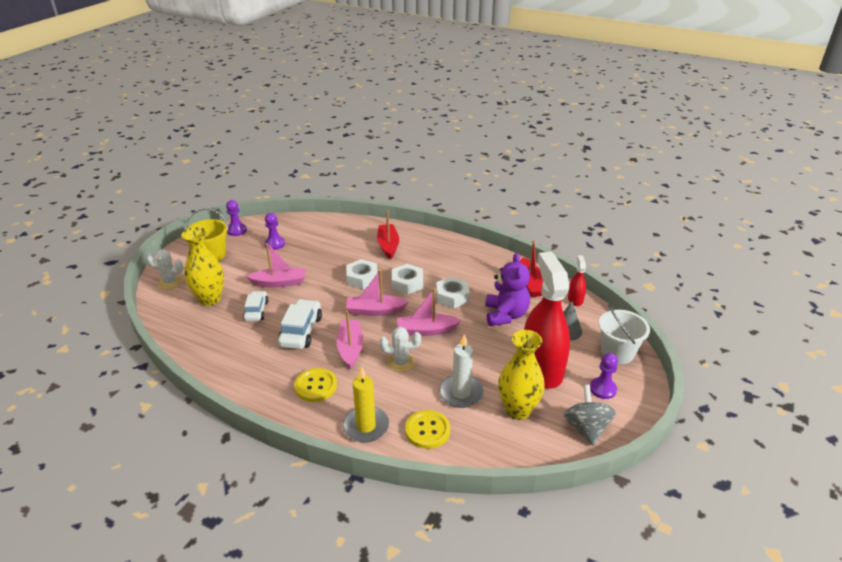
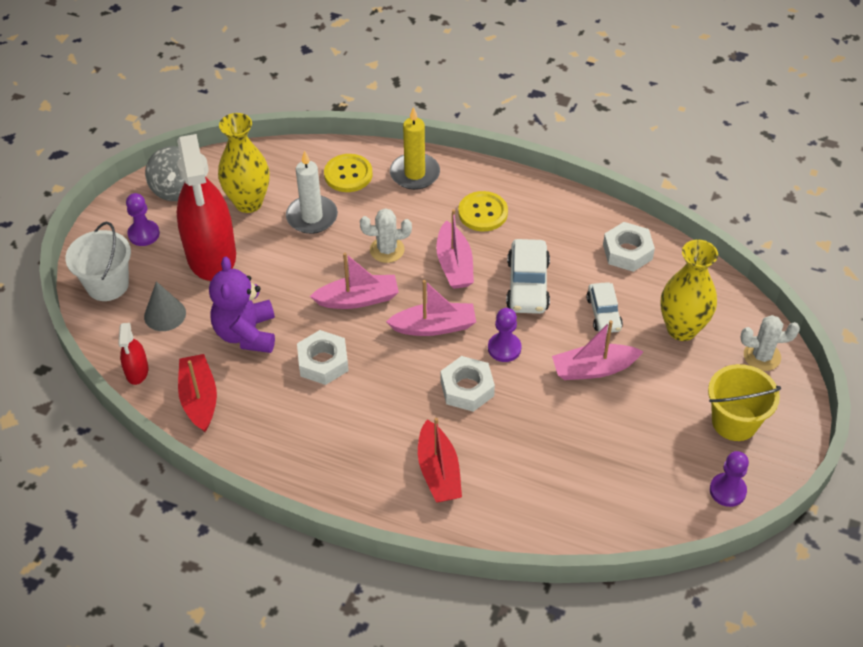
camera: 175 degrees right, 15 degrees up
purple pawn [265,213,285,250] -> purple pawn moved to [488,308,522,362]
white nut [392,264,423,294] -> white nut moved to [603,222,655,272]

